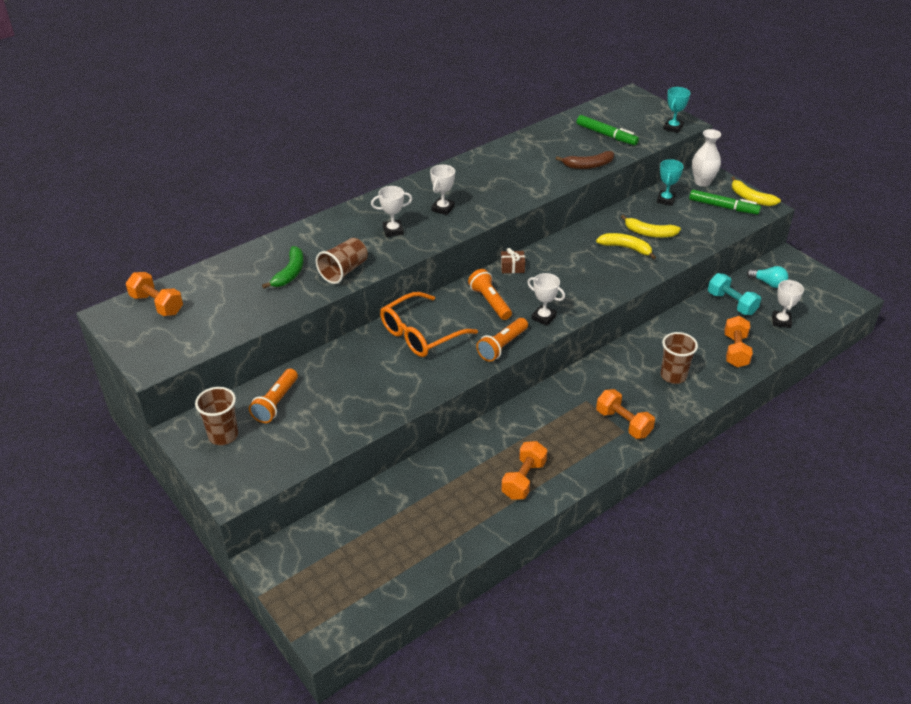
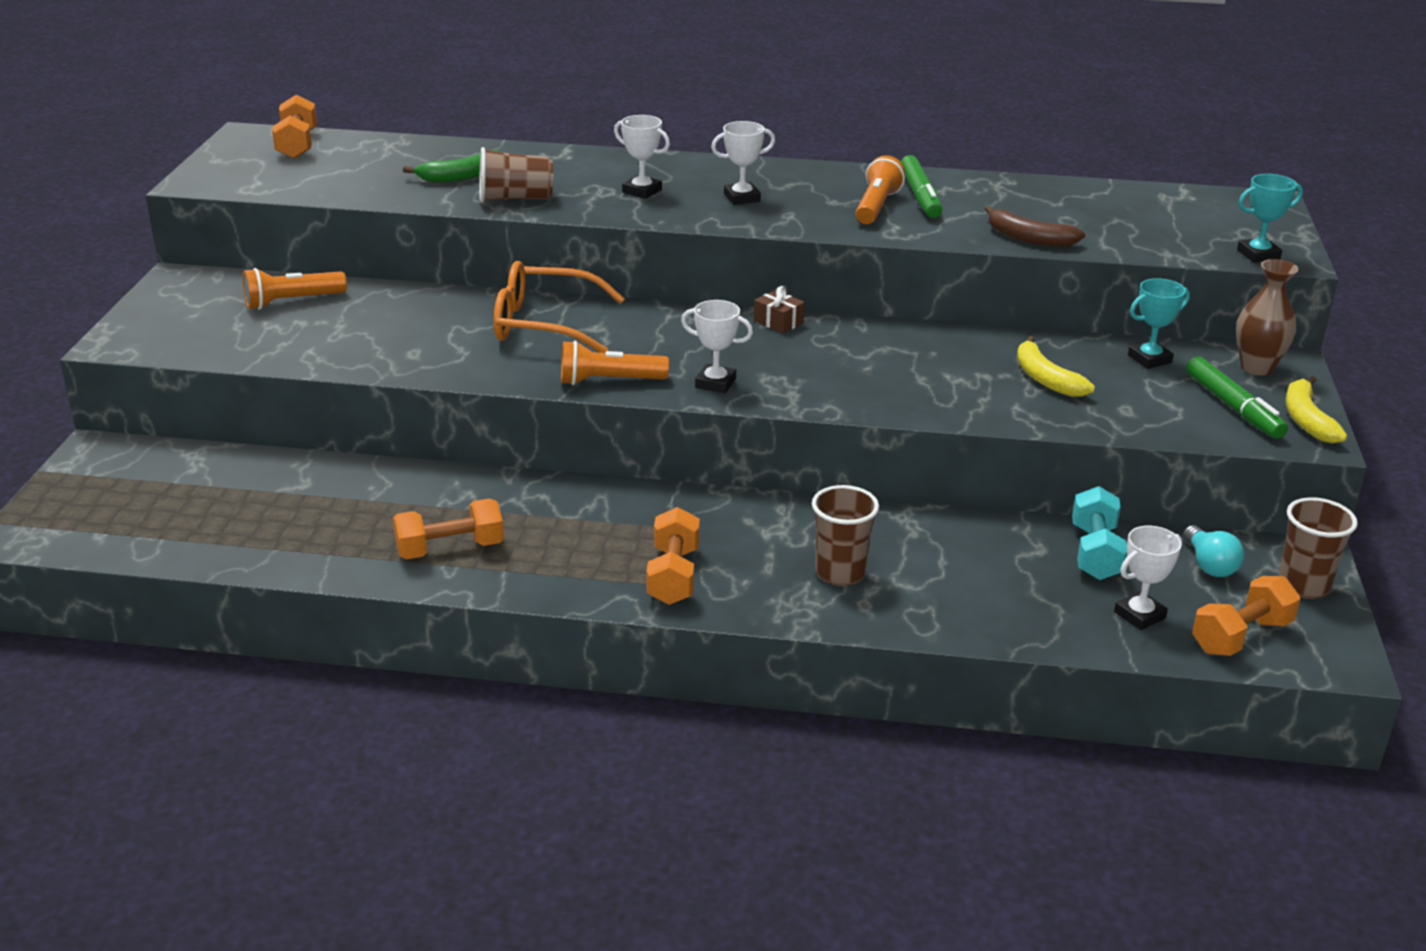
camera: 45 degrees right, 10 degrees down
brown cup [195,387,238,445] -> brown cup moved to [1278,497,1358,599]
orange flashlight [468,269,512,320] -> orange flashlight moved to [856,155,905,224]
white trophy [527,273,565,326] -> white trophy turned 60 degrees counterclockwise [681,300,753,393]
green marker [577,115,639,145] -> green marker moved to [901,155,943,218]
yellow banana [596,233,656,259] -> none
white vase [692,129,721,187] -> brown vase [1236,259,1299,376]
orange dumbbell [724,316,753,368] -> orange dumbbell moved to [1192,576,1301,656]

